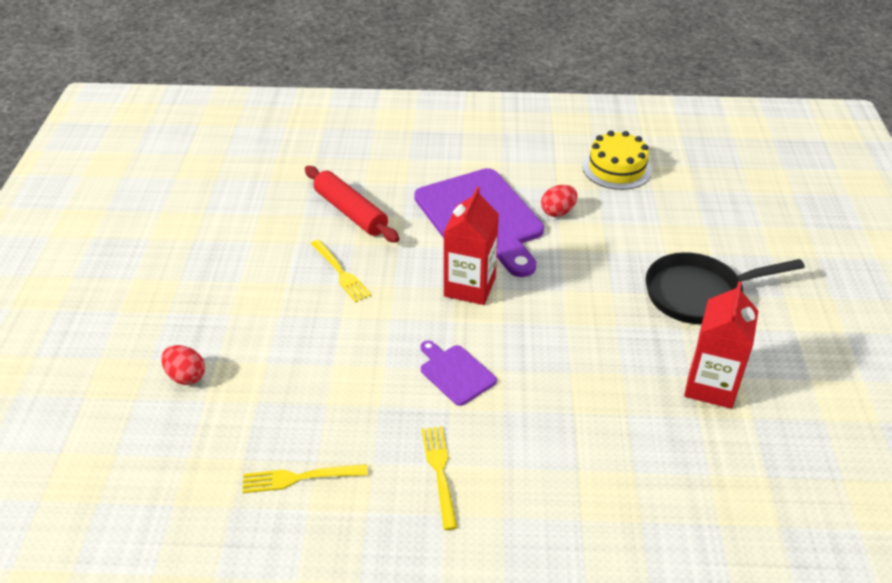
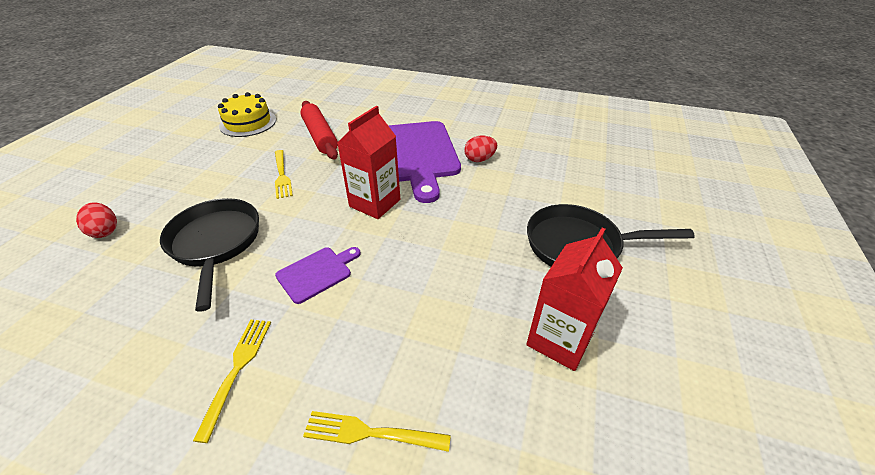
camera: 15 degrees right, 0 degrees up
yellow fork [242,464,368,493] -> yellow fork moved to [303,411,451,452]
purple cutting board [420,341,497,406] -> purple cutting board turned 75 degrees clockwise [275,247,361,304]
yellow cake [583,131,652,190] -> yellow cake moved to [218,92,276,137]
none -> black pan [160,198,259,312]

